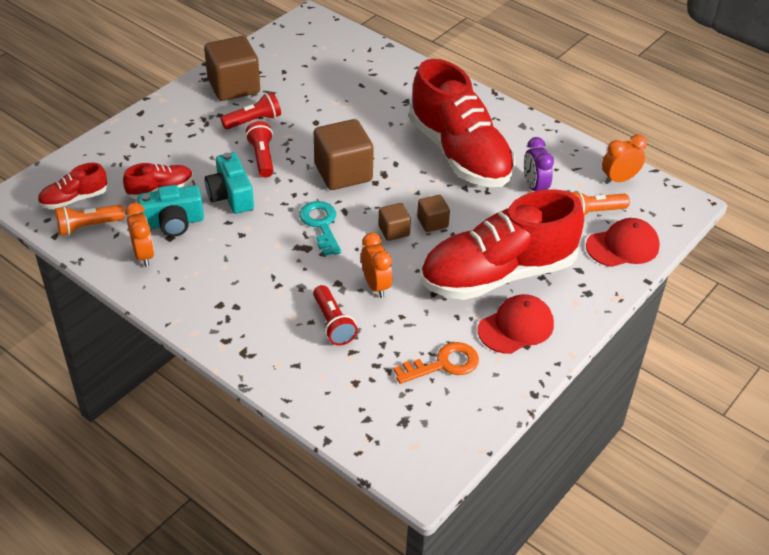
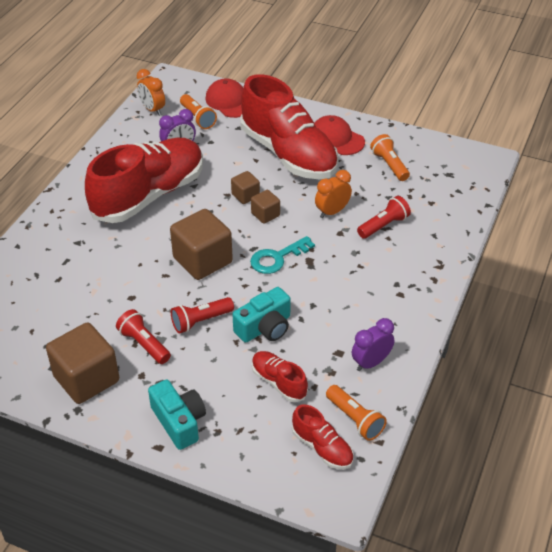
camera: 105 degrees left, 0 degrees up
orange clock [125,203,154,267] -> purple clock [352,318,394,371]
turquoise camera [137,185,204,237] -> turquoise camera moved to [148,380,206,450]
orange key [394,342,479,384] -> orange flashlight [370,134,410,181]

